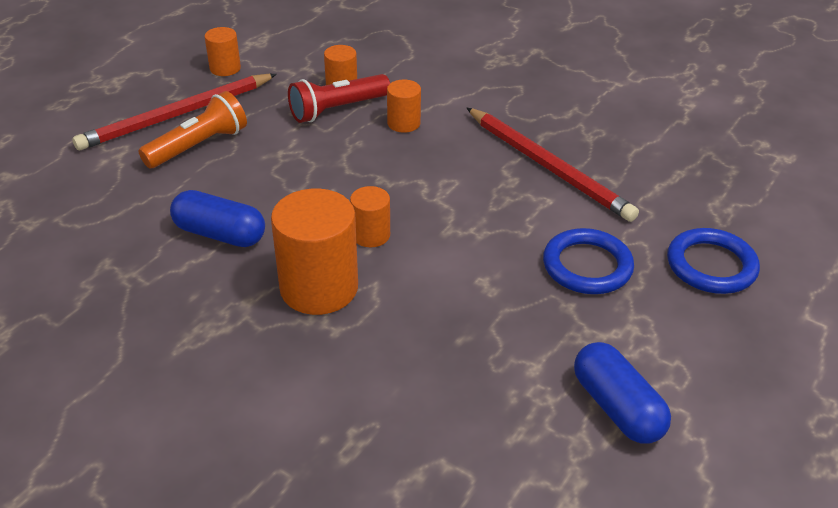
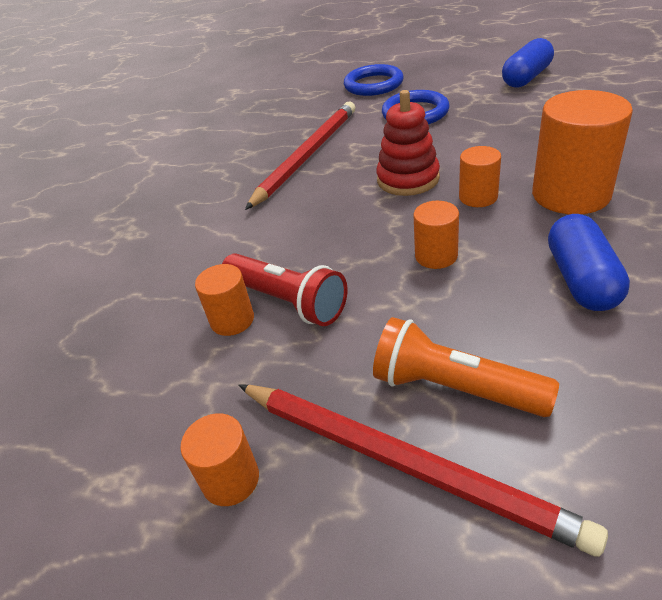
camera: 105 degrees left, 0 degrees up
orange cylinder [387,80,421,133] -> orange cylinder moved to [413,201,459,269]
none -> red stacking toy [376,90,440,196]

